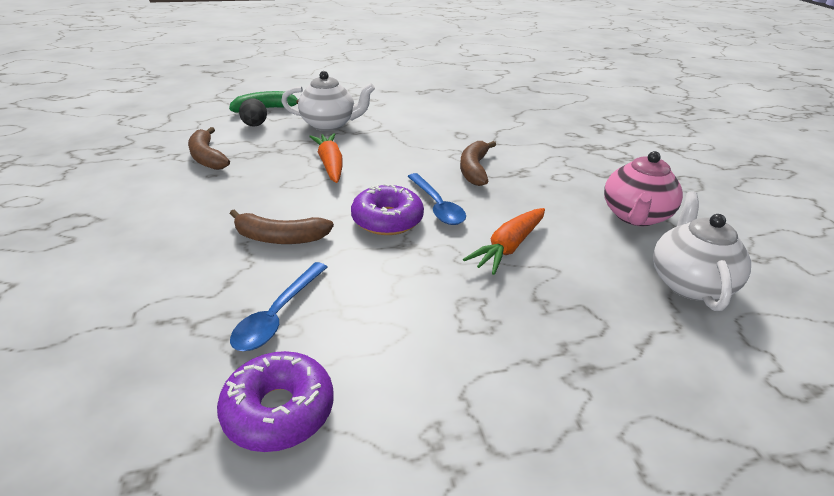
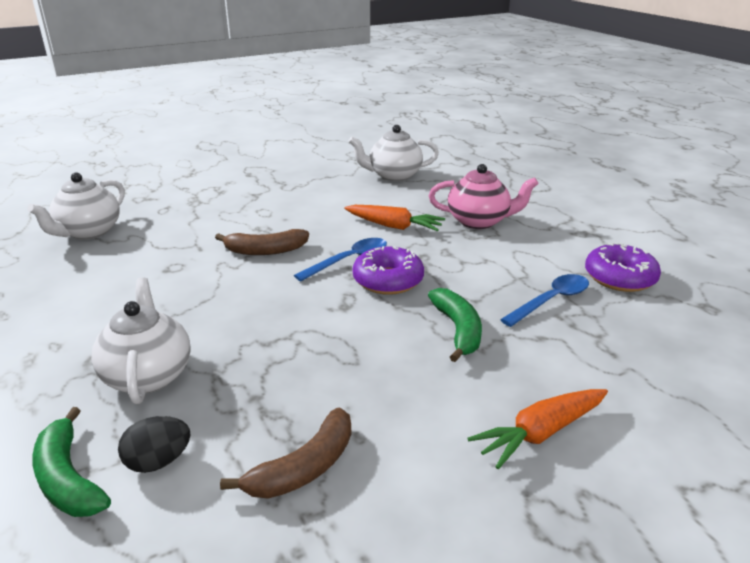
camera: 105 degrees left, 5 degrees down
brown banana [230,209,334,244] -> green banana [428,288,482,362]
blue spoon [230,262,328,351] -> blue spoon turned 45 degrees counterclockwise [500,274,589,327]
orange carrot [309,133,342,183] -> orange carrot moved to [467,389,608,469]
pink teapot [604,151,683,226] -> pink teapot moved to [429,164,538,229]
none -> white teapot [27,173,125,240]

